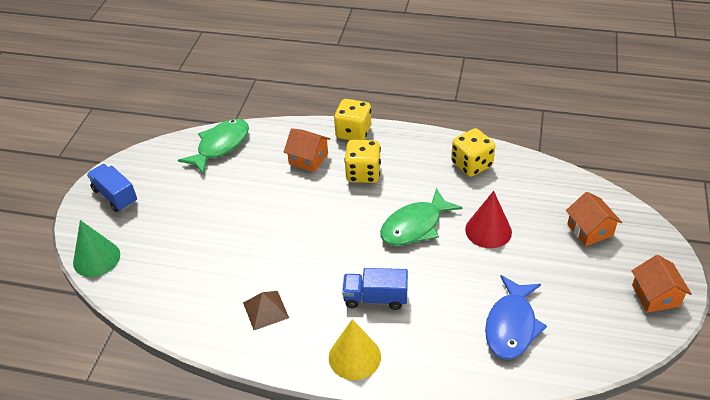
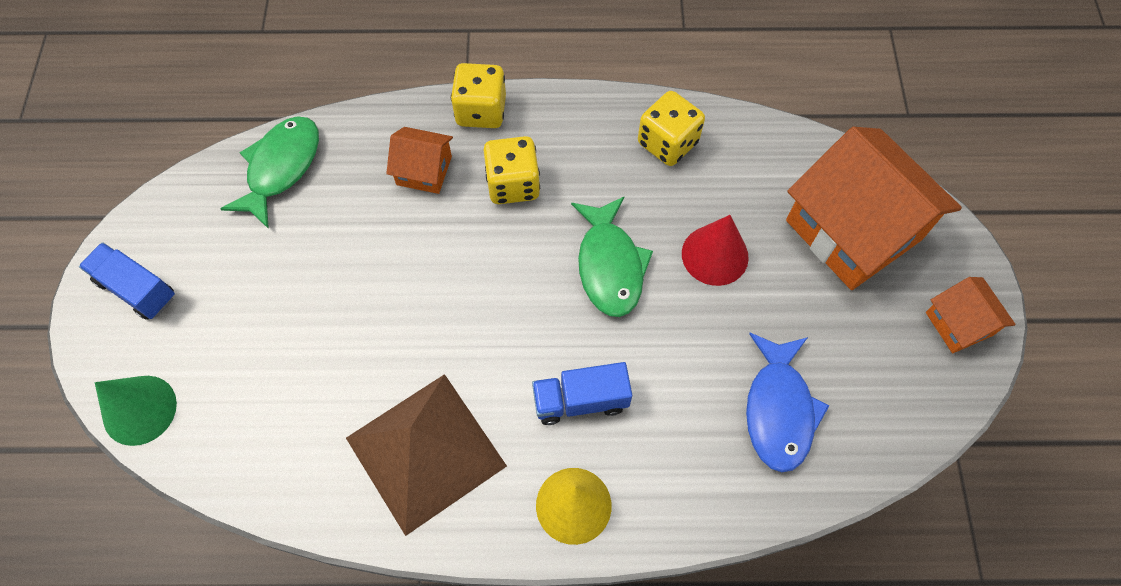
camera: 15 degrees left, 20 degrees up
brown pyramid [243,291,289,330] -> brown pyramid [346,374,507,536], size x2.14
green fish [380,188,462,246] -> green fish turned 45 degrees counterclockwise [571,196,653,317]
orange house [566,192,622,246] -> orange house [786,127,962,290], size x2.08

